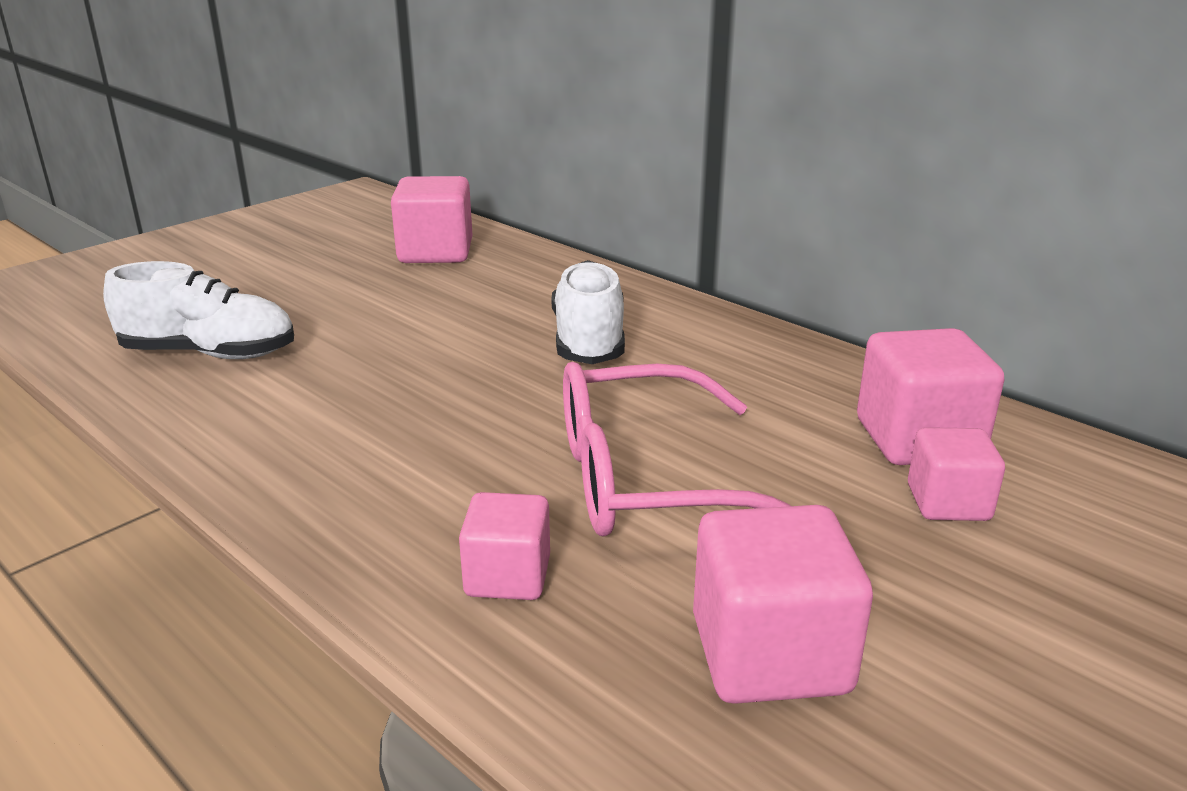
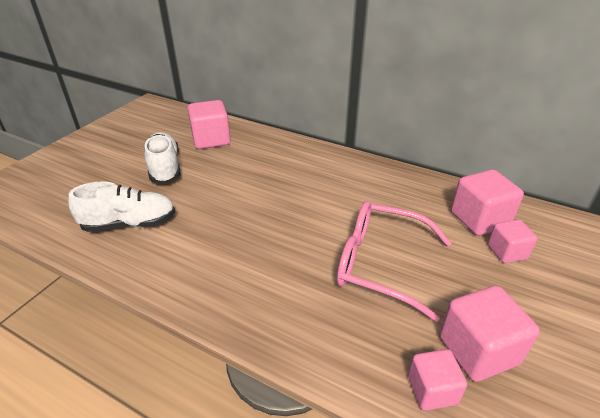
camera: 15 degrees left, 10 degrees up
pink cube [459,492,550,600] -> pink cube moved to [408,349,467,411]
white shoe [552,260,625,364] -> white shoe moved to [144,132,181,184]
pink glasses [563,362,791,537] -> pink glasses turned 45 degrees clockwise [337,201,451,322]

